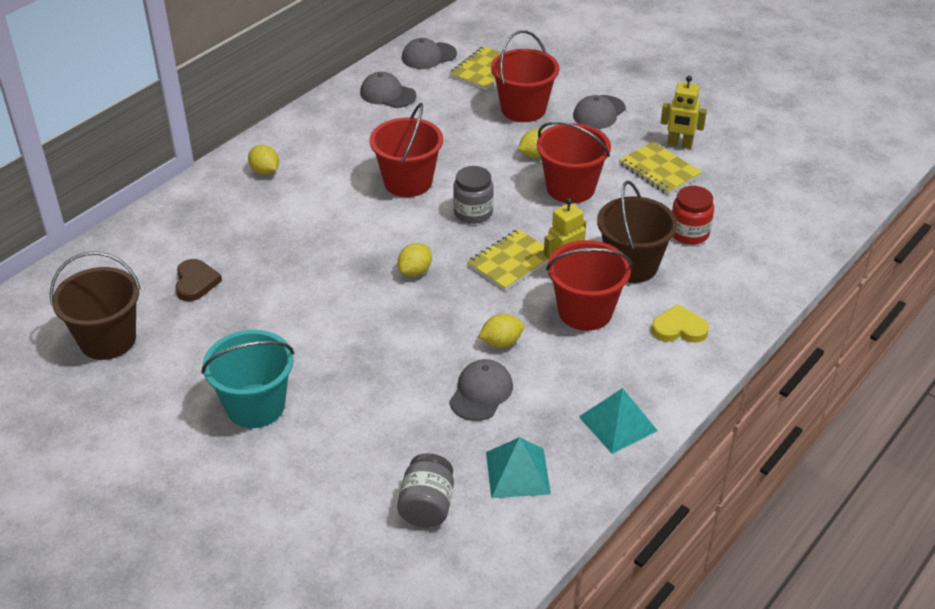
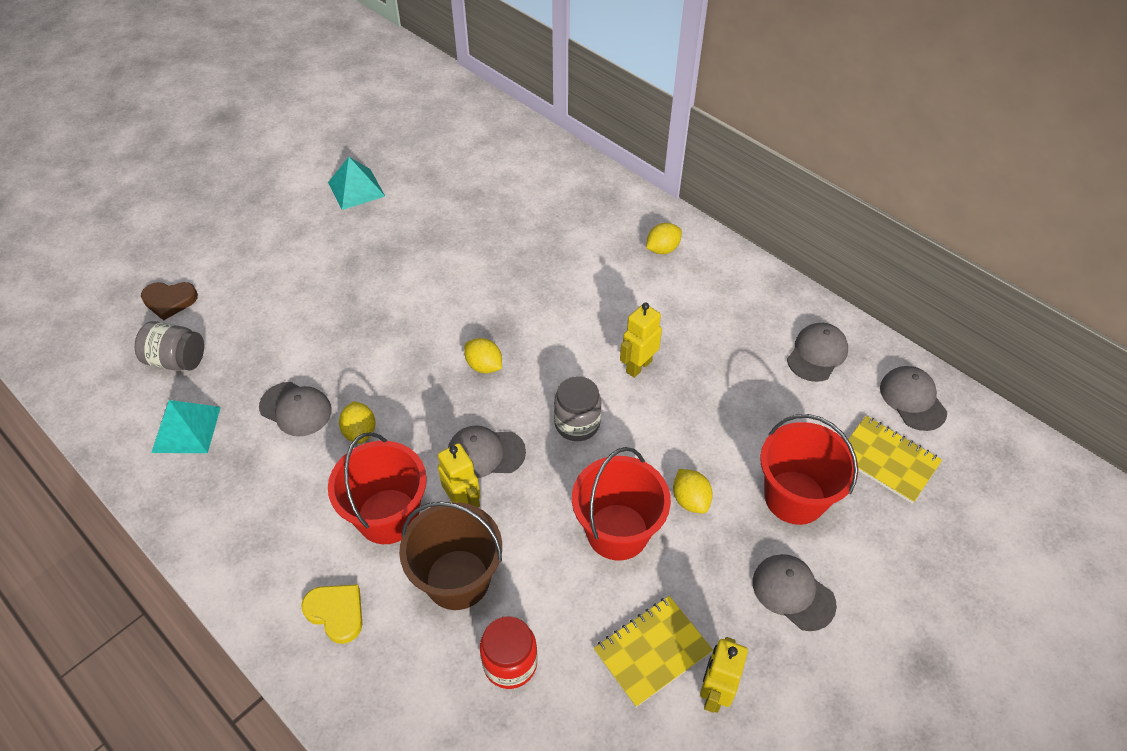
camera: 95 degrees right, 10 degrees up
brown bucket [50,252,141,360] -> none
brown heart [175,259,222,301] -> brown heart moved to [141,282,198,321]
turquoise bucket [202,330,294,428] -> none
red bucket [370,103,443,197] -> yellow robot [620,302,662,378]
yellow notebook [467,229,549,291] -> grey cap [448,426,526,478]
turquoise pyramid [579,388,658,454] -> turquoise pyramid moved to [328,157,385,210]
yellow heart [651,304,709,343] -> yellow heart turned 60 degrees counterclockwise [301,585,362,644]

